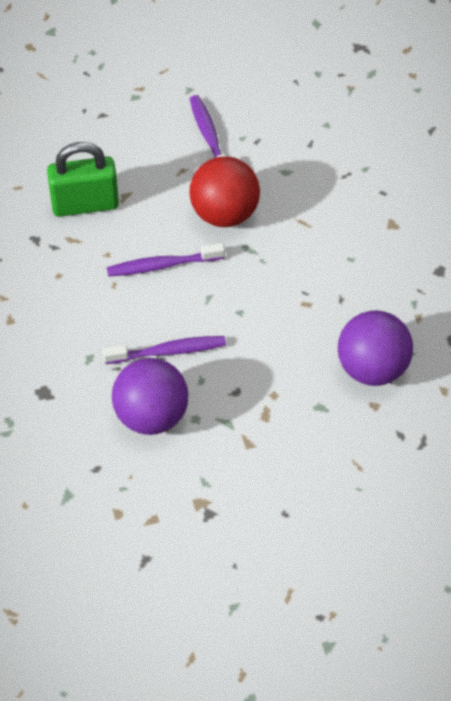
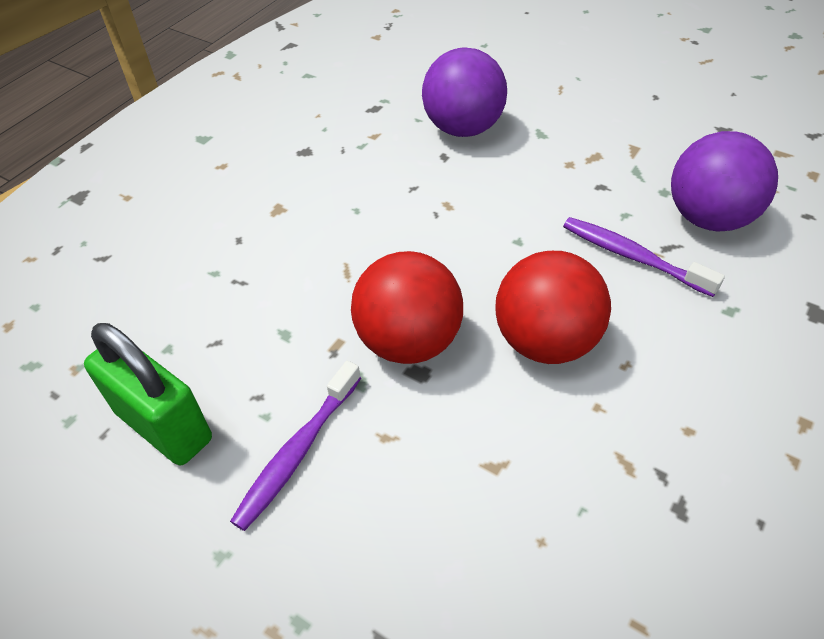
camera: 130 degrees left, 5 degrees down
green padlock [47,142,119,217] -> green padlock moved to [84,323,212,465]
purple toothbrush [107,243,225,276] -> red ball [495,251,611,364]

